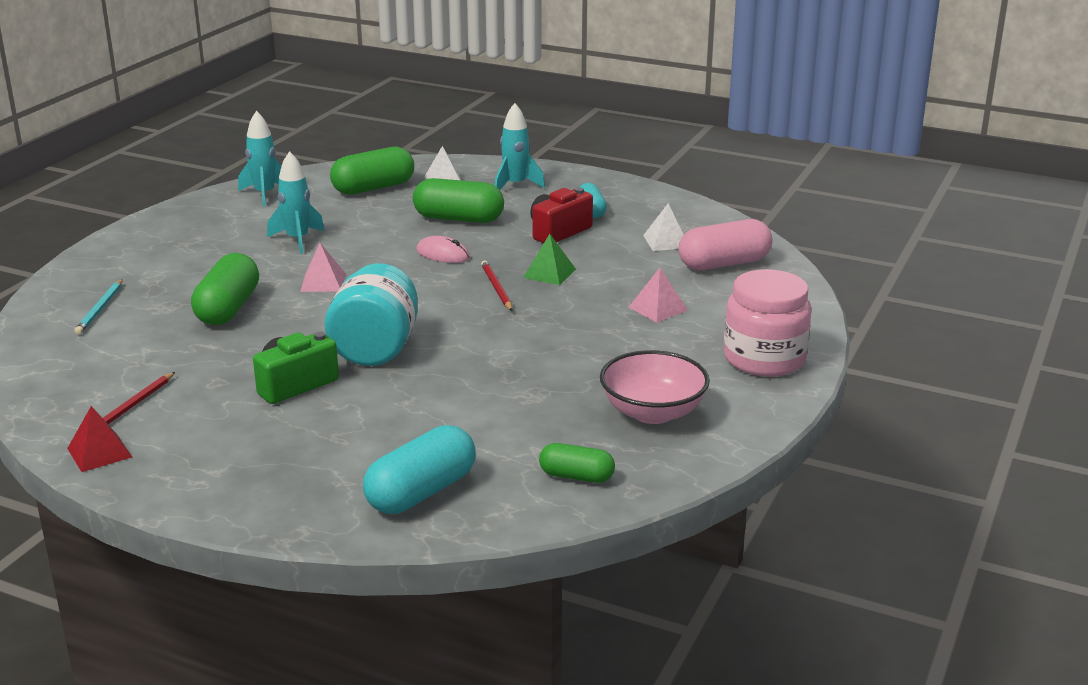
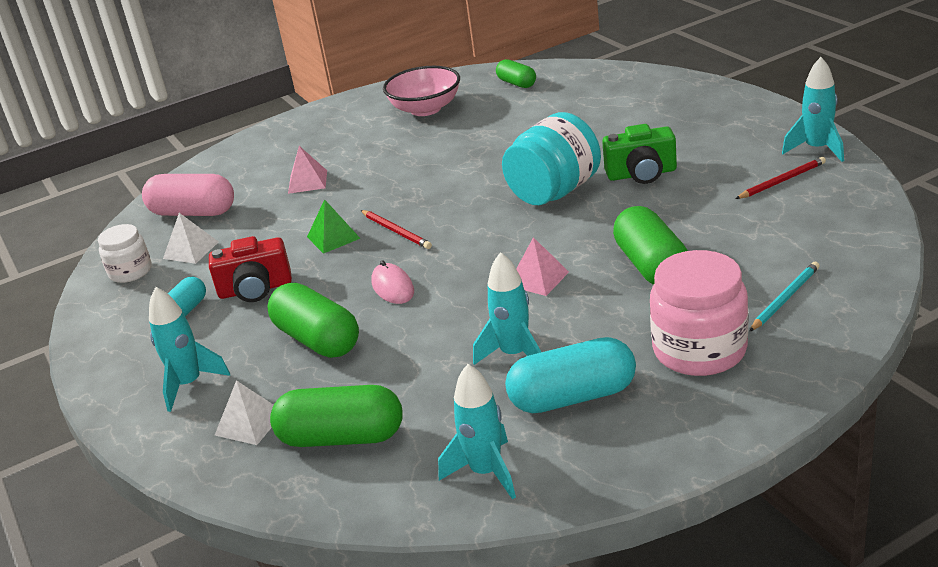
camera: 140 degrees left, 5 degrees up
red pyramid [67,406,132,472] -> turquoise rocket [782,57,844,162]
green capsule [191,253,259,325] -> green capsule turned 60 degrees counterclockwise [613,206,688,285]
turquoise capsule [363,425,476,514] -> turquoise capsule moved to [505,337,636,413]
red pencil [481,260,512,311] -> red pencil turned 60 degrees counterclockwise [361,210,432,249]
pink jar [724,269,812,377] -> pink jar moved to [650,250,748,376]
none -> white jar [98,224,152,283]

